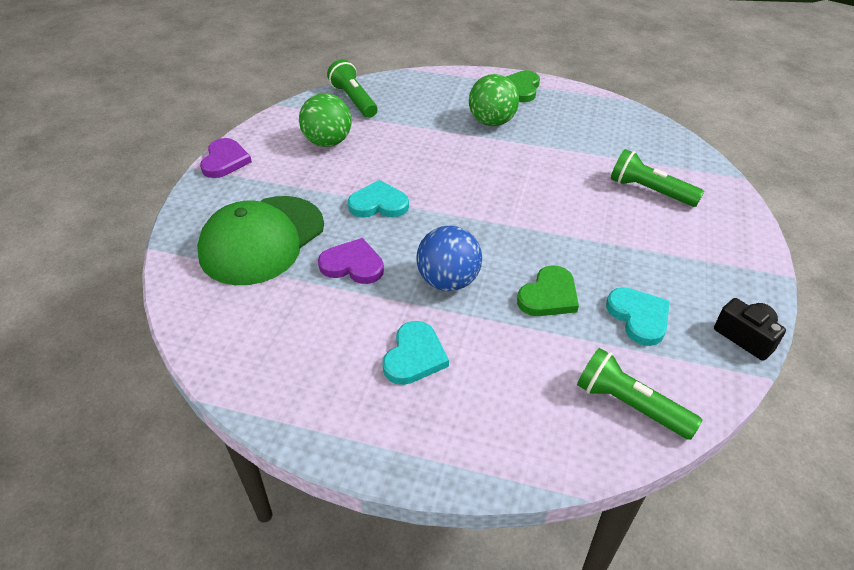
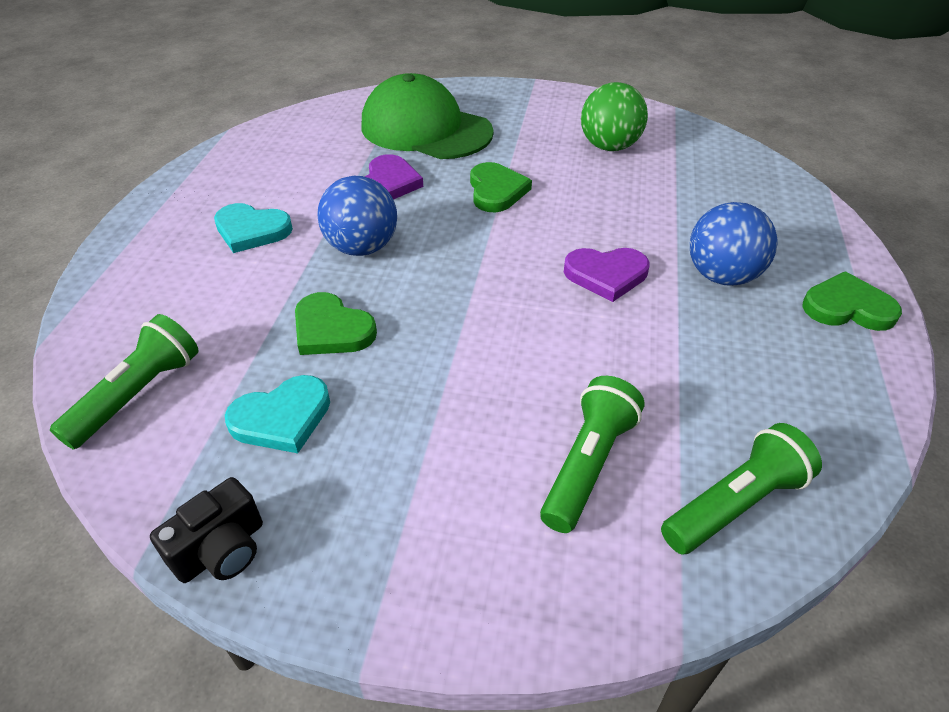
camera: 85 degrees right, 0 degrees up
purple heart [200,138,252,178] -> purple heart moved to [564,248,650,302]
green flashlight [327,59,378,118] -> green flashlight moved to [661,423,822,554]
turquoise heart [348,180,409,217] -> green heart [470,162,532,212]
green ball [469,74,519,126] -> blue ball [690,202,777,286]

